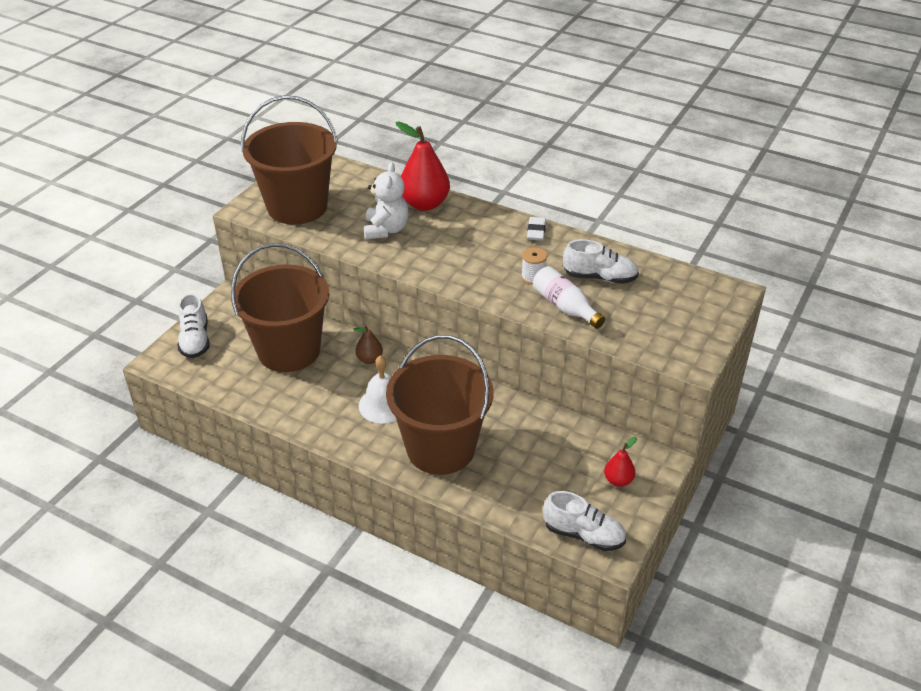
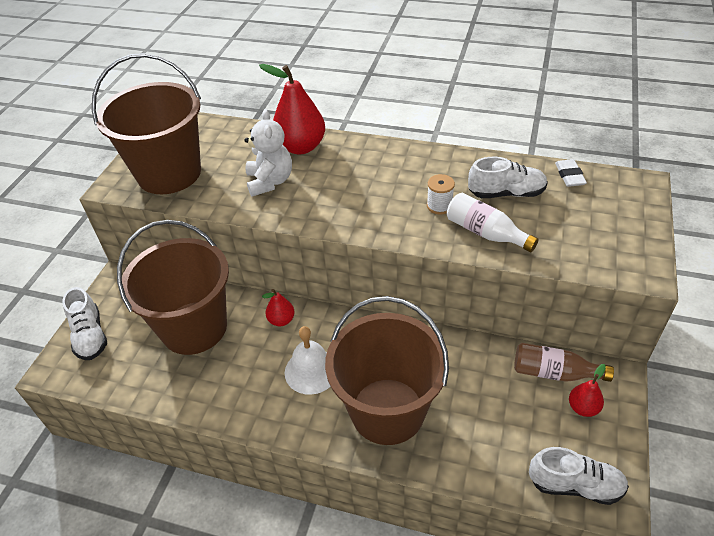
camera: 10 degrees left, 5 degrees up
brown pear [354,325,383,364] -> red pear [262,289,295,326]
white eraser [527,217,546,241] -> white eraser moved to [555,159,587,187]
none -> brown bottle [514,343,614,382]

